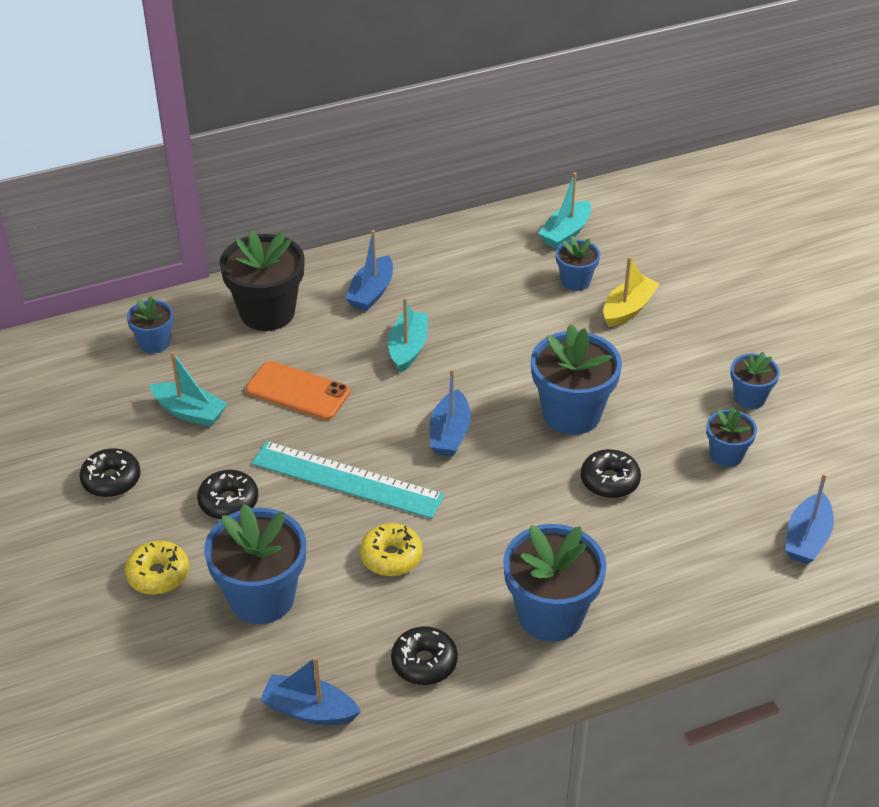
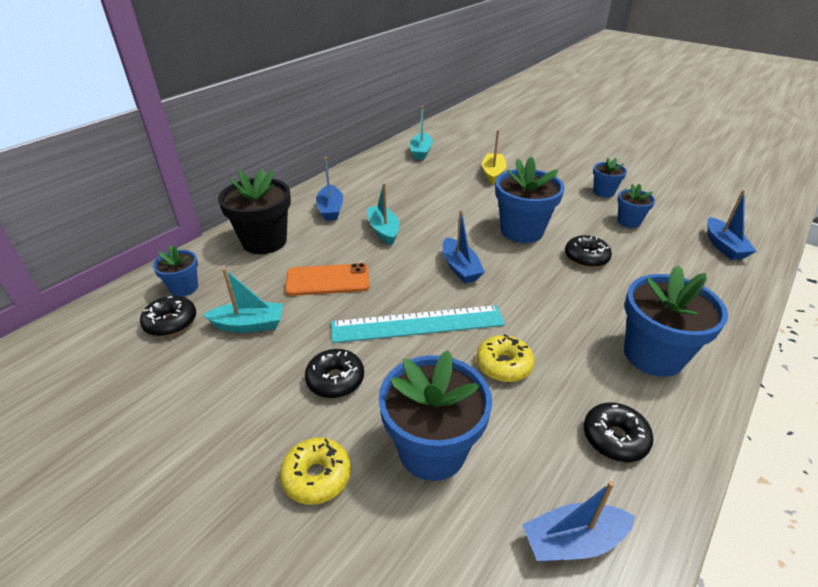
camera: 30 degrees left, 5 degrees down
black donut [79,448,141,497] -> black donut moved to [140,296,196,336]
blue flower pot [556,236,600,291] -> none

